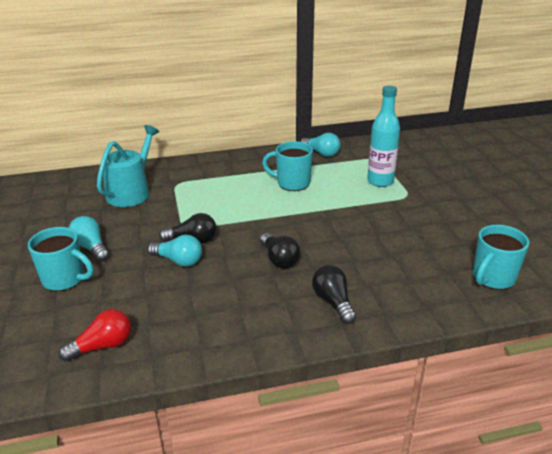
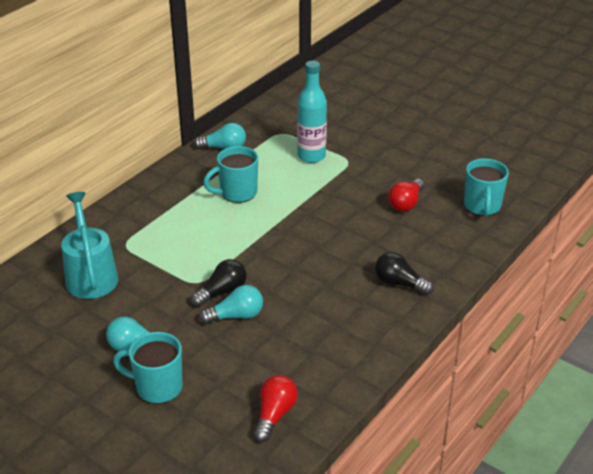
camera: 40 degrees left, 5 degrees up
turquoise mug [28,227,94,291] -> turquoise mug turned 150 degrees counterclockwise [113,332,183,404]
black light bulb [260,233,300,268] -> none
none -> red light bulb [388,178,424,212]

